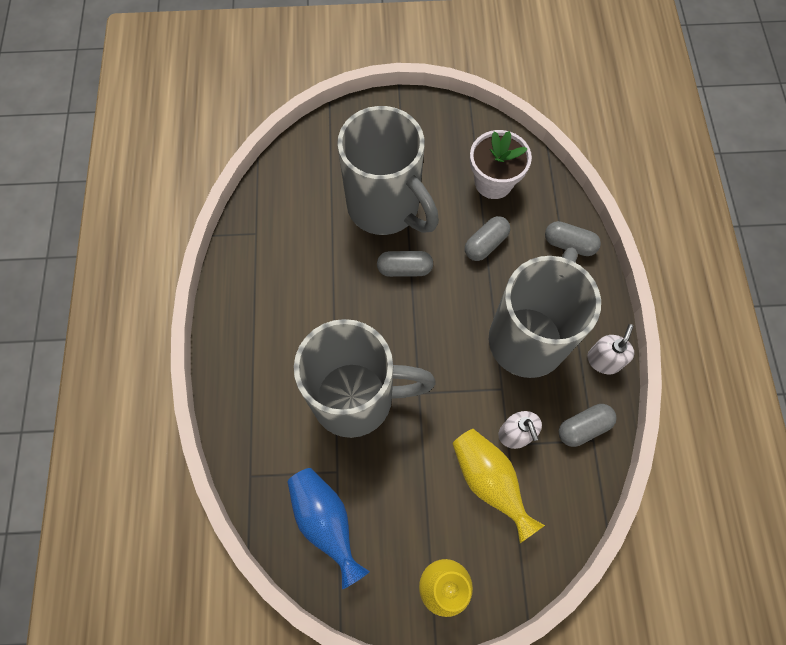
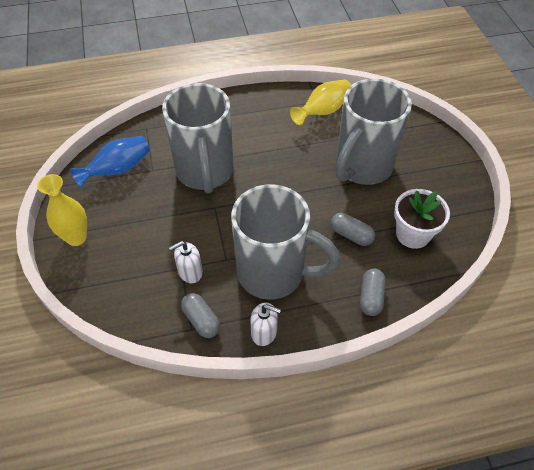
camera: 80 degrees right, 15 degrees down
grey capsule [377,251,433,277] -> none
yellow vase [452,429,545,543] -> yellow vase moved to [290,80,351,125]

